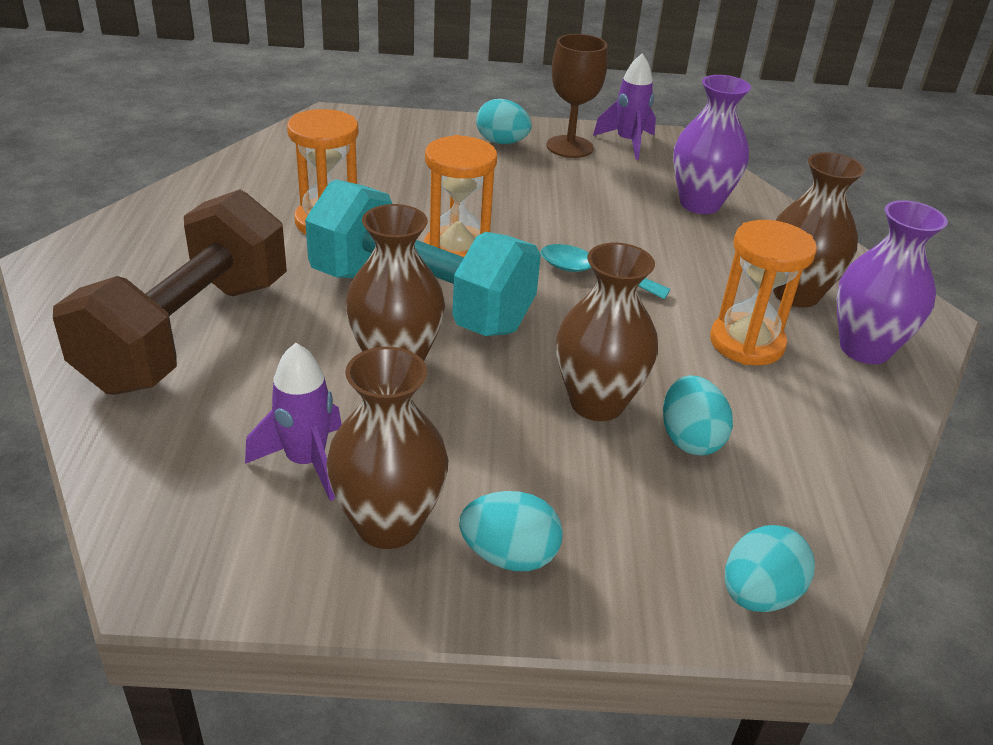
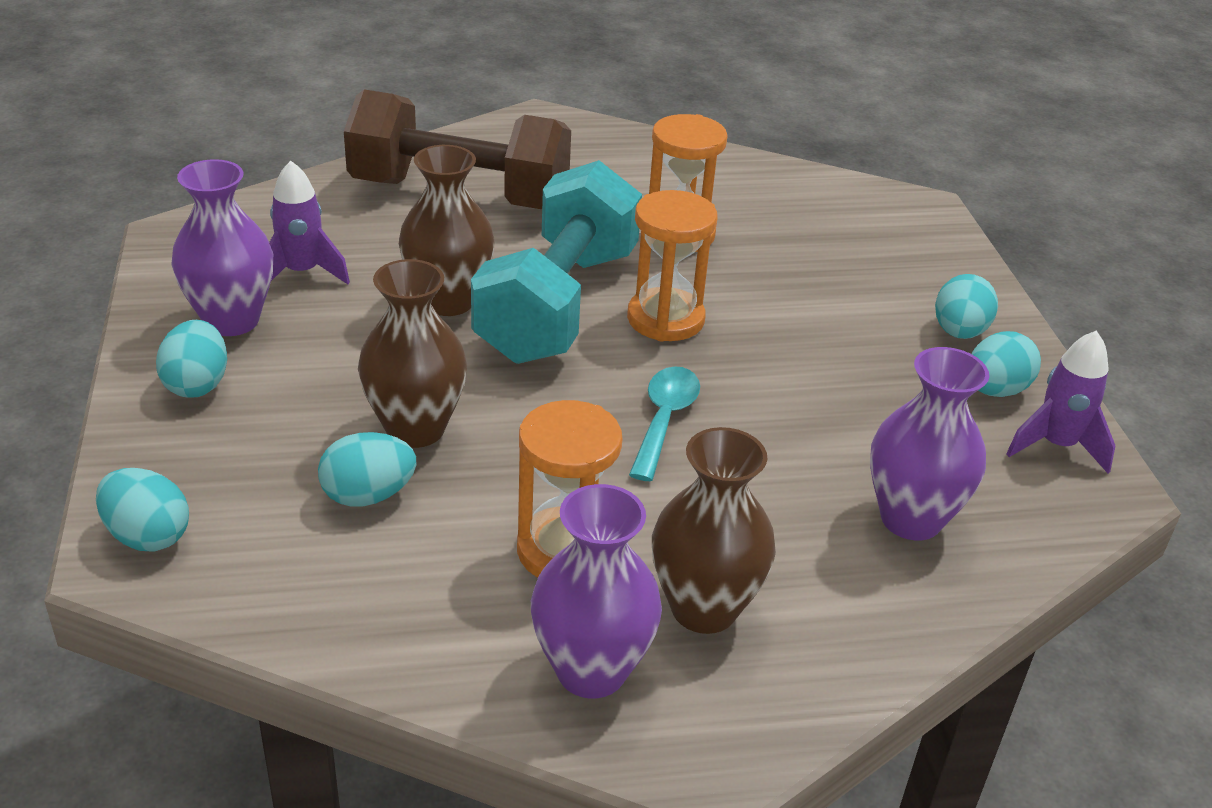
camera: 80 degrees right, 0 degrees up
brown vase [326,347,448,549] -> purple vase [171,159,273,336]
brown goblet [547,34,608,158] -> turquoise egg [971,331,1041,397]

